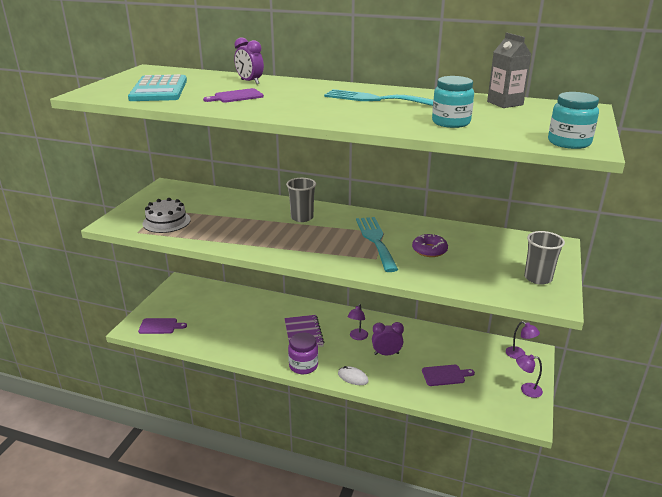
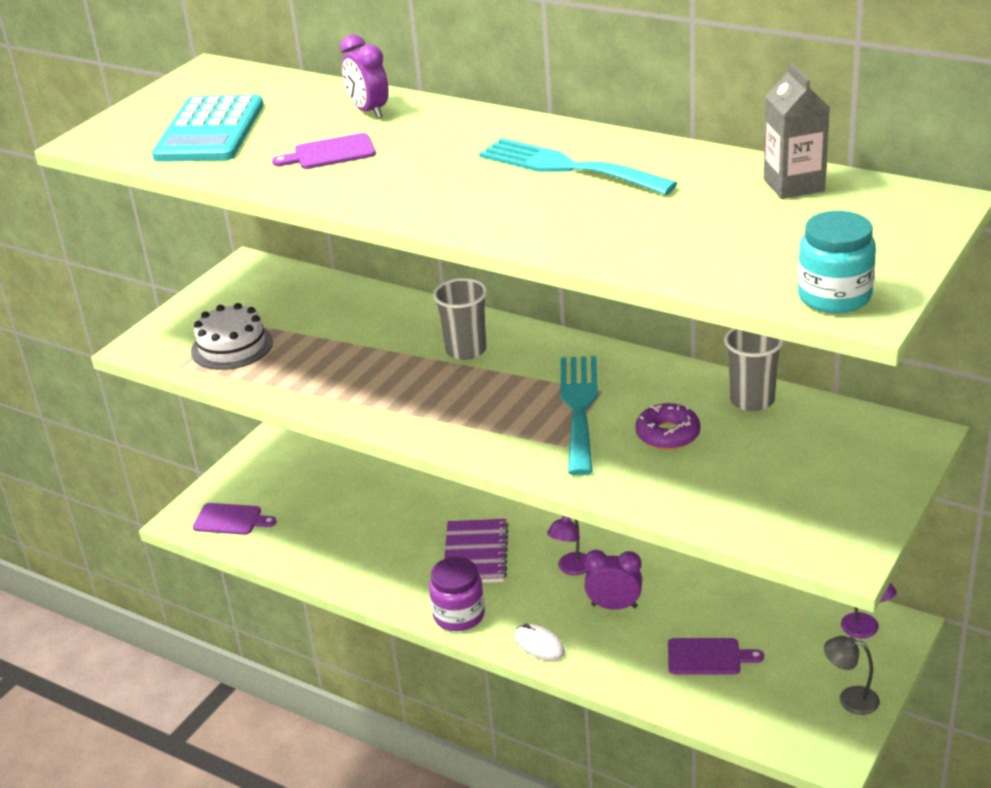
camera: 15 degrees right, 5 degrees up
turquoise jar [432,76,474,128] -> none
purple lamp [516,355,543,398] -> grey lamp [824,636,880,715]
grey cup [524,231,565,285] -> grey cup moved to [724,328,784,411]

